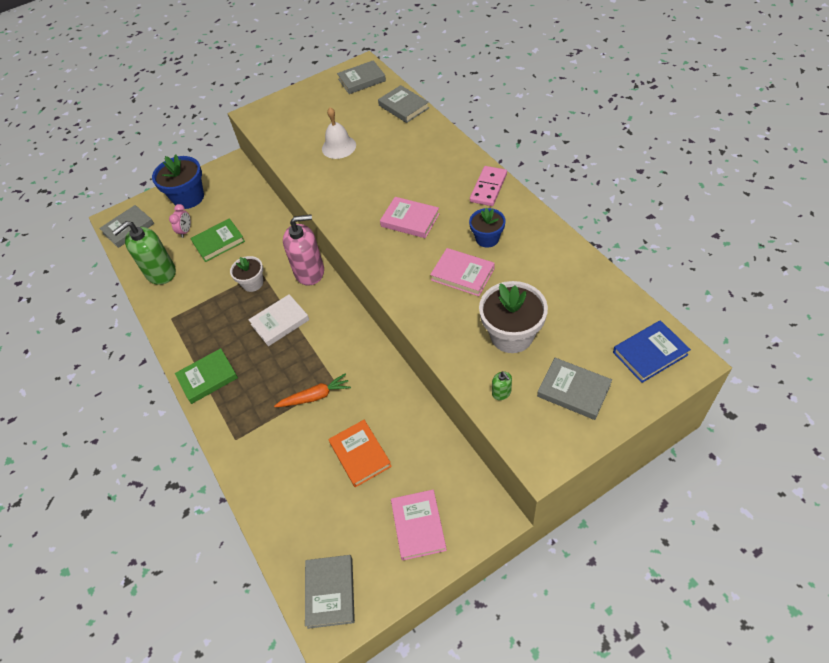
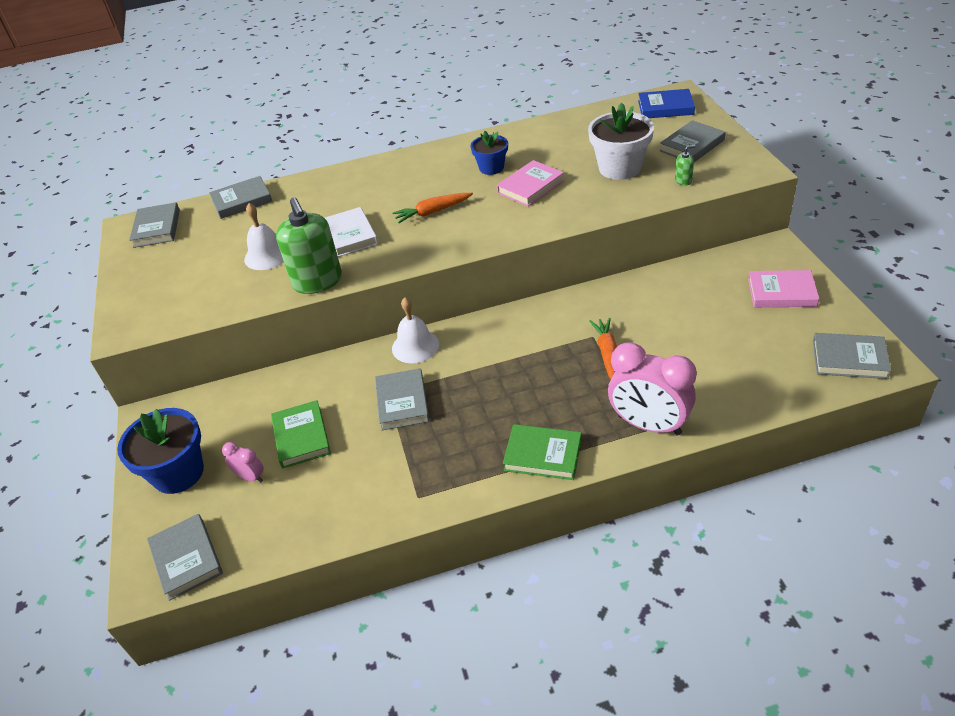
camera: 75 degrees left, 10 degrees down
green soap dispenser [112,221,176,285] -> green soap dispenser moved to [276,197,342,294]
green book [175,348,238,404] -> green book turned 60 degrees counterclockwise [503,424,582,480]
white flower pot [230,256,263,292] -> grey book [375,368,429,430]
white book [249,294,309,346] -> white book moved to [325,207,378,257]
pink soap dispenser [283,214,324,286] -> white bell [392,297,439,363]
orange book [329,420,392,487] -> none
pink book [380,197,440,238] -> orange carrot [392,193,473,223]
pink domino [470,166,507,206] -> none
blue book [613,320,691,383] -> blue book turned 75 degrees counterclockwise [638,89,695,118]
none -> pink clock [608,342,697,435]

